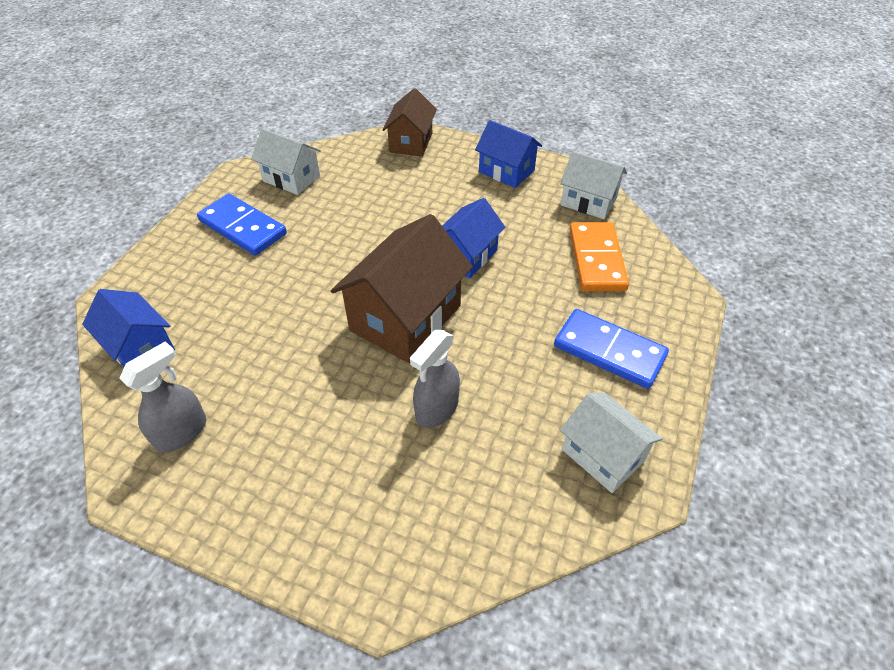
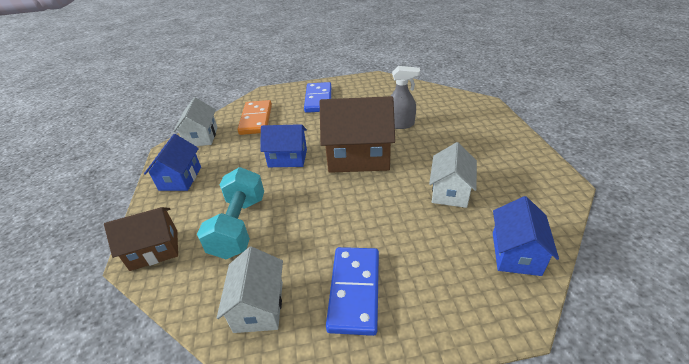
camera: 120 degrees left, 10 degrees down
grey spray bottle [119,341,206,453] -> none
white house [560,392,663,493] -> white house moved to [429,142,477,208]
orange domino [569,222,629,291] -> orange domino turned 60 degrees counterclockwise [237,100,272,135]
none -> turquoise dumbbell [197,167,264,259]

